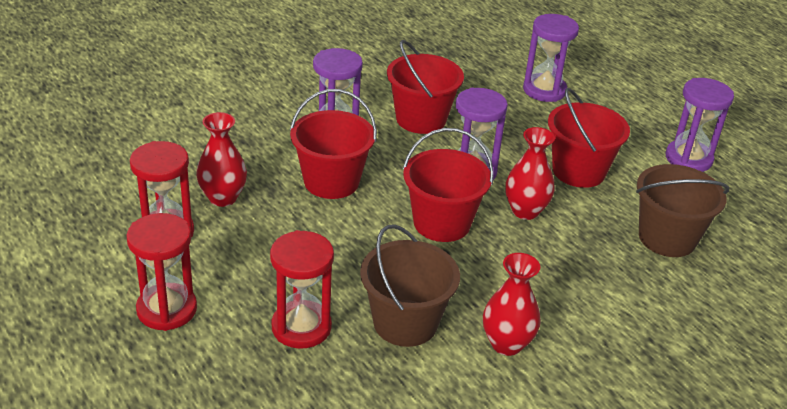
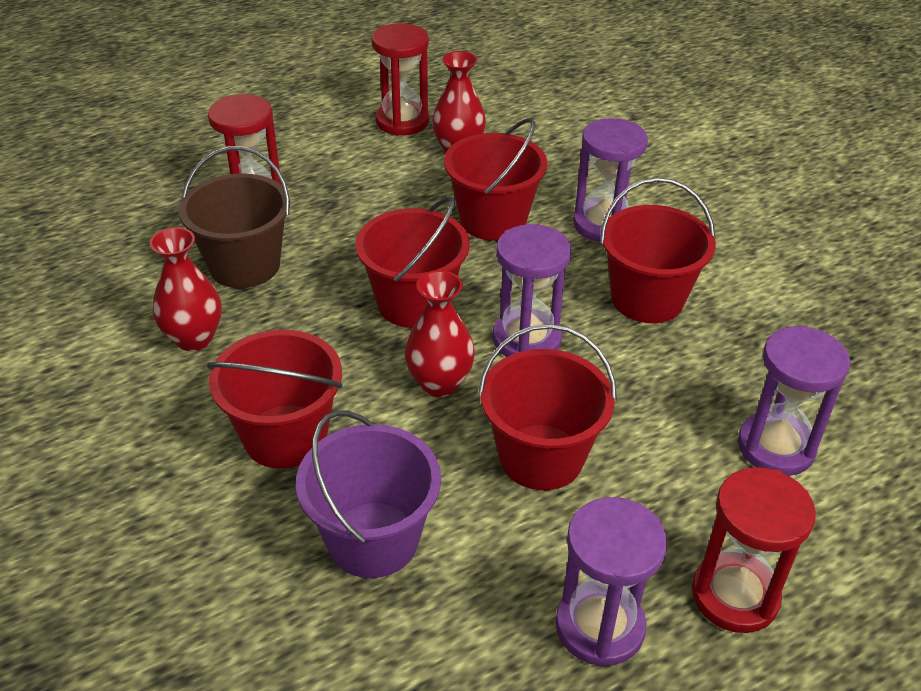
camera: 95 degrees right, 5 degrees up
red hourglass [126,213,197,331] -> red hourglass moved to [692,467,816,633]
brown bucket [636,164,729,257] -> purple bucket [296,410,441,578]
none -> red bucket [207,329,342,469]

